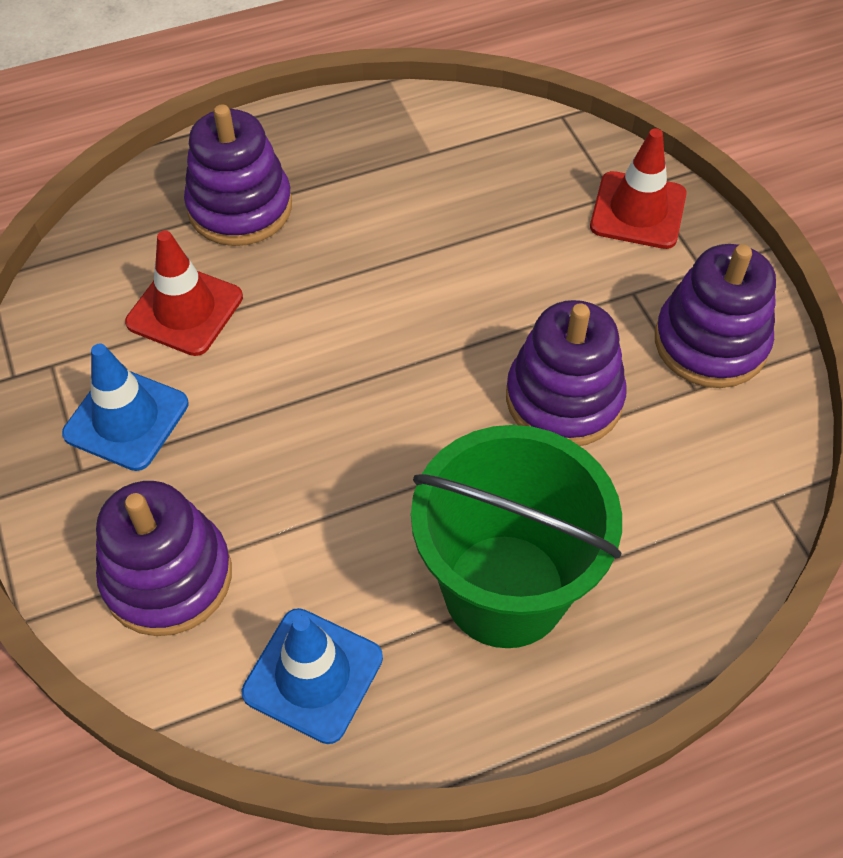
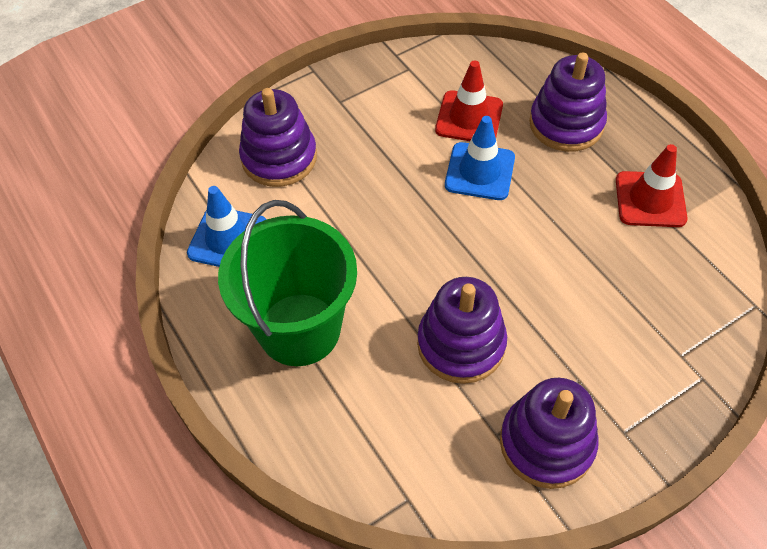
camera: 80 degrees right, 0 degrees up
blue traffic cone [62,344,189,471] -> blue traffic cone moved to [445,116,515,200]
red traffic cone [590,128,687,249] -> red traffic cone moved to [616,144,687,227]

